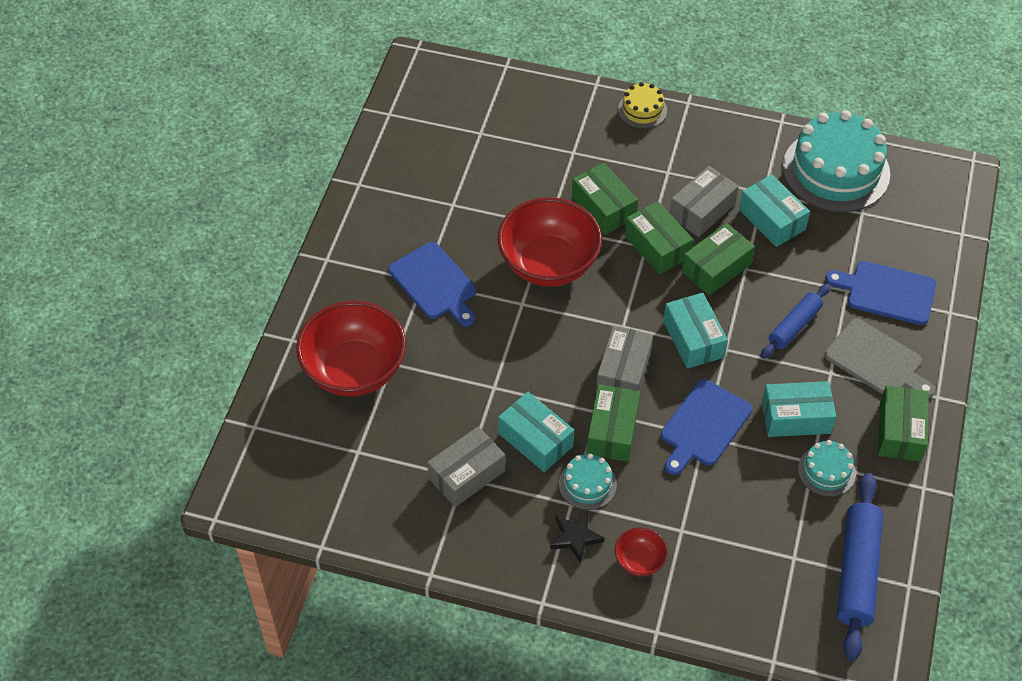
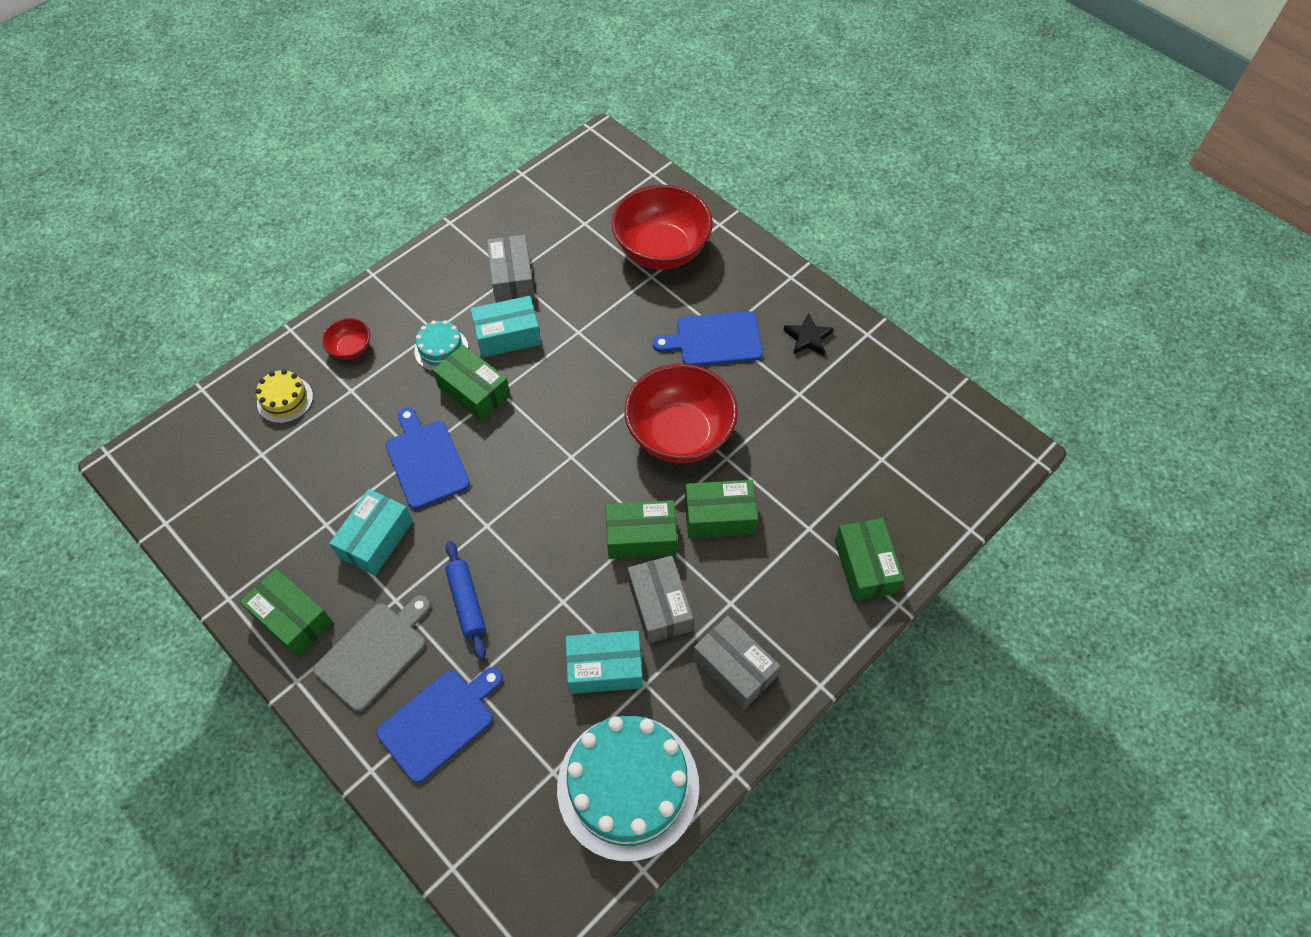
camera: 120 degrees right, 5 degrees up
black star [550,511,605,563] -> black star moved to [783,313,834,356]
grey box [596,325,653,392] -> grey box moved to [693,616,780,709]
yellow cake [618,82,667,129] -> yellow cake moved to [256,369,313,423]
turquoise box [663,293,728,369] -> none
green box [682,223,755,296] -> green box moved to [835,518,904,602]
turquoise cake [798,440,856,497] -> none
grey cutting board [825,318,935,398] -> grey cutting board turned 150 degrees clockwise [313,595,431,712]
blue rolling pin [837,473,883,661] -> none

